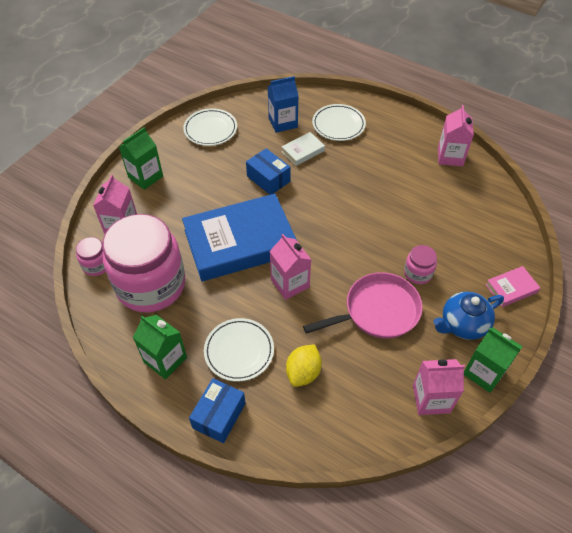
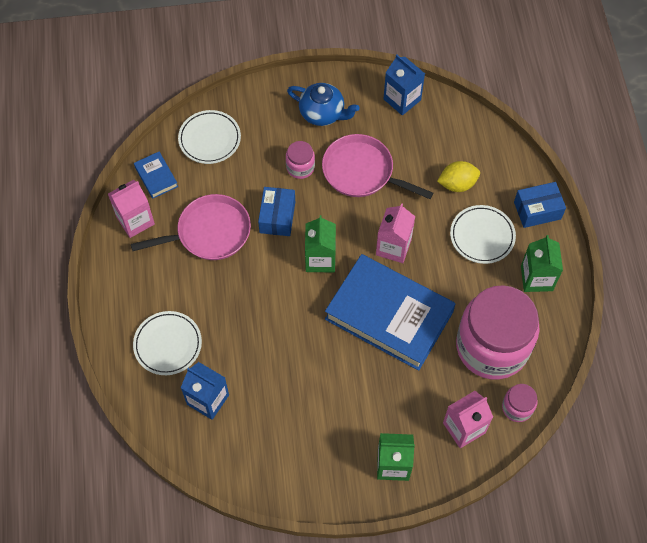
camera: 130 degrees left, 10 degrees up
white plate [183,108,237,146] -> white plate moved to [178,110,241,164]
blue box [246,148,291,195] -> blue box moved to [258,187,295,236]
white book [282,132,325,166] -> none
pink carton [413,359,465,415] -> blue carton [383,55,425,115]
green carton [464,327,523,393] -> green carton moved to [305,215,336,272]
pink book [485,266,540,307] -> none
none -> pink pan [131,194,251,260]
none -> blue book [134,151,178,199]

